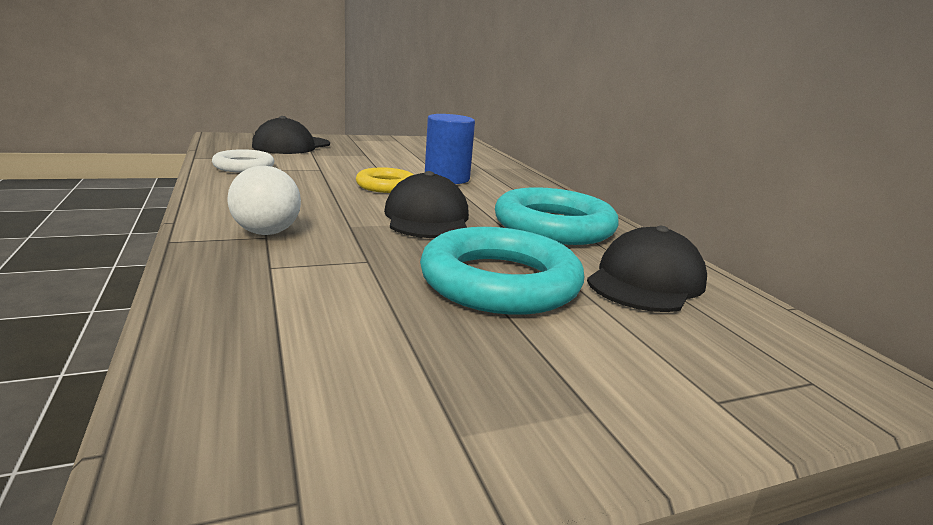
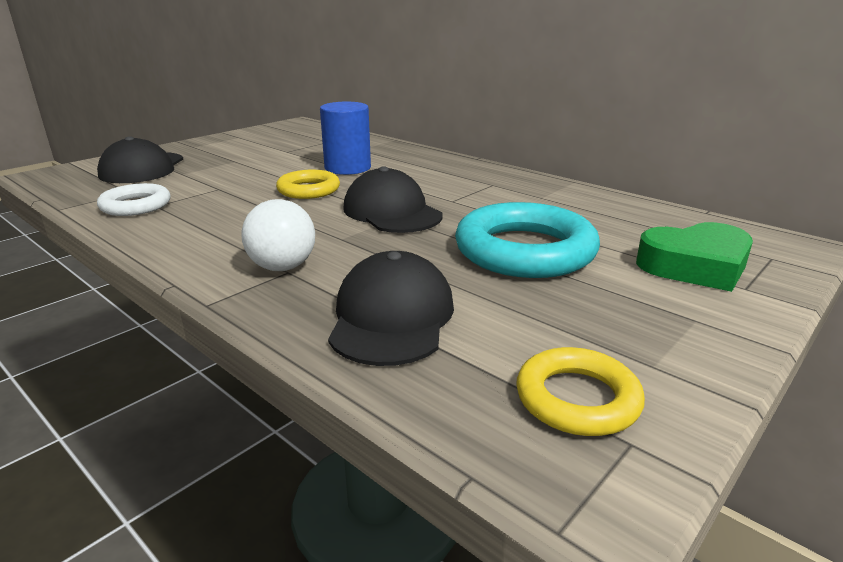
camera: 25 degrees left, 5 degrees up
turquoise ring [495,187,619,245] -> none
black cap [587,226,707,312] -> black cap moved to [328,251,454,366]
none -> yellow ring [516,347,645,436]
none -> green heart [636,222,753,292]

